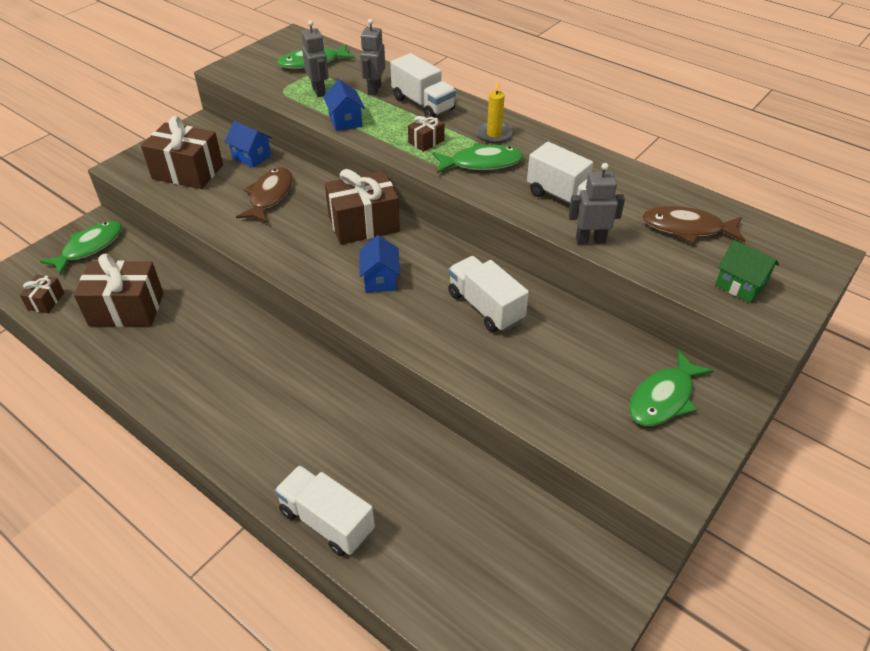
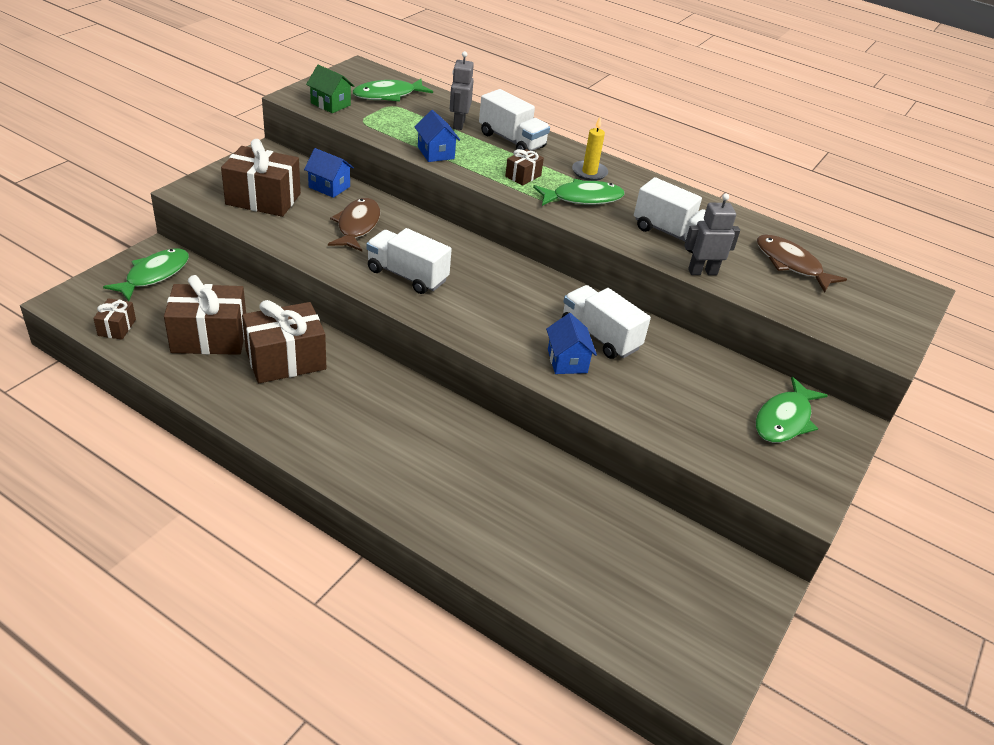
camera: 10 degrees left, 5 degrees down
white truck [274,465,375,556] -> white truck moved to [366,228,452,294]
grey robot [302,20,329,97] -> none
brown gift [325,169,400,245] -> brown gift moved to [242,300,326,383]
blue house [359,235,400,292] -> blue house moved to [546,313,597,374]
brown fish [642,206,746,244] -> brown fish turned 45 degrees clockwise [757,234,847,292]
green house [715,240,779,303] -> green house moved to [306,65,354,113]

